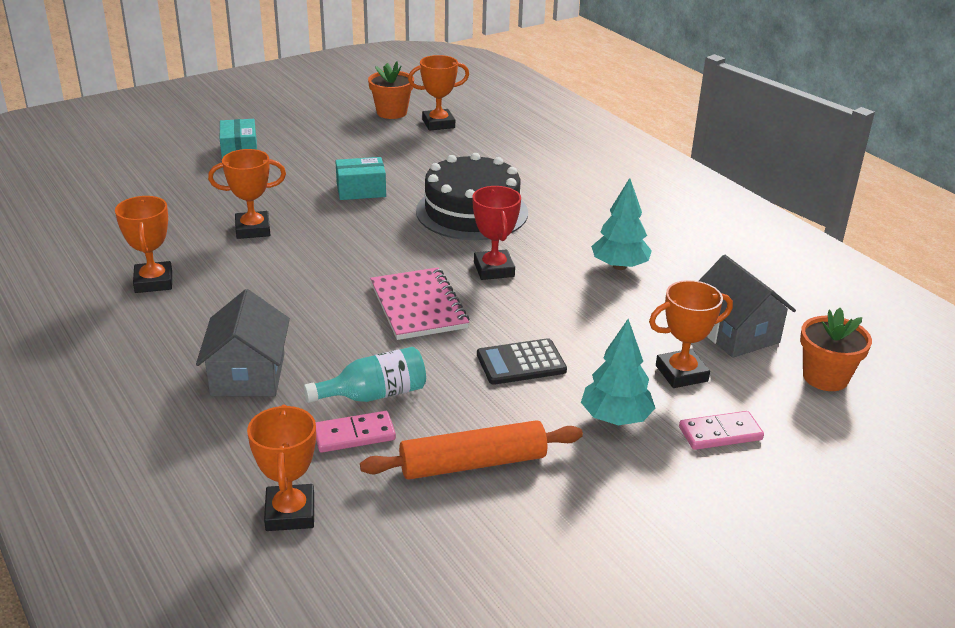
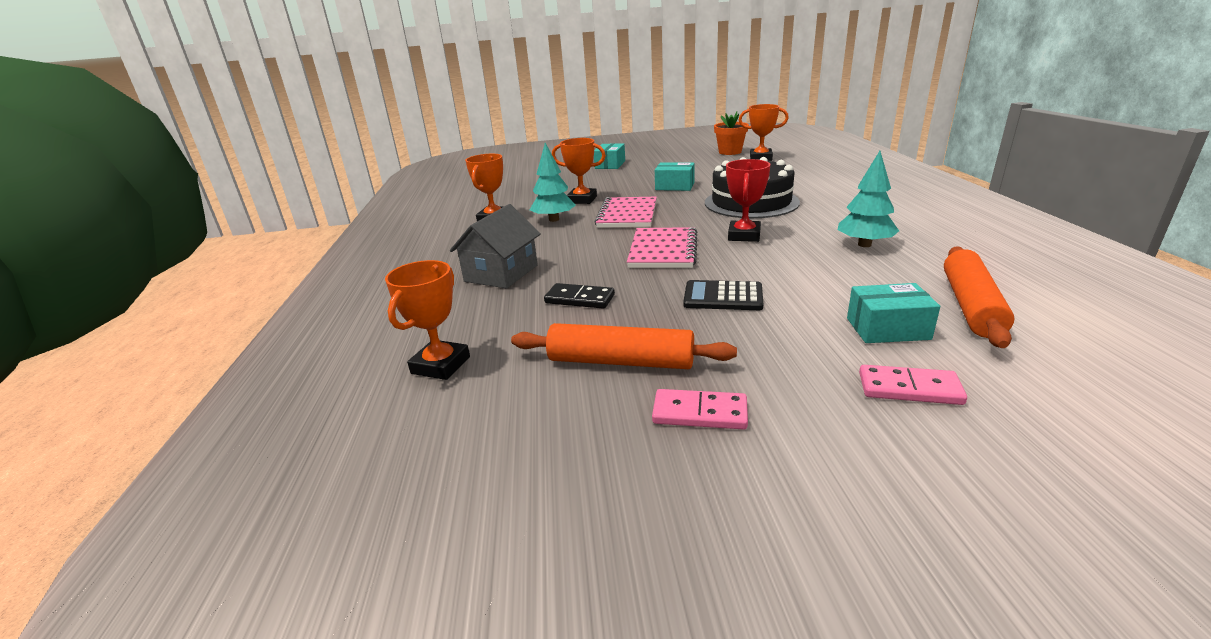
camera: 30 degrees right, 5 degrees down
turquoise bottle [304,347,426,403] -> black domino [544,283,615,309]
pink domino [315,411,396,453] -> pink domino moved to [652,389,748,430]
turquoise tree [581,319,655,425] -> turquoise tree moved to [530,143,576,222]
orange trophy [649,280,733,388] -> turquoise box [847,283,940,343]
grey house [699,255,796,358] -> orange rolling pin [944,246,1015,348]
orange flower pot [800,308,872,391] -> none
none -> pink notebook [595,197,657,228]

